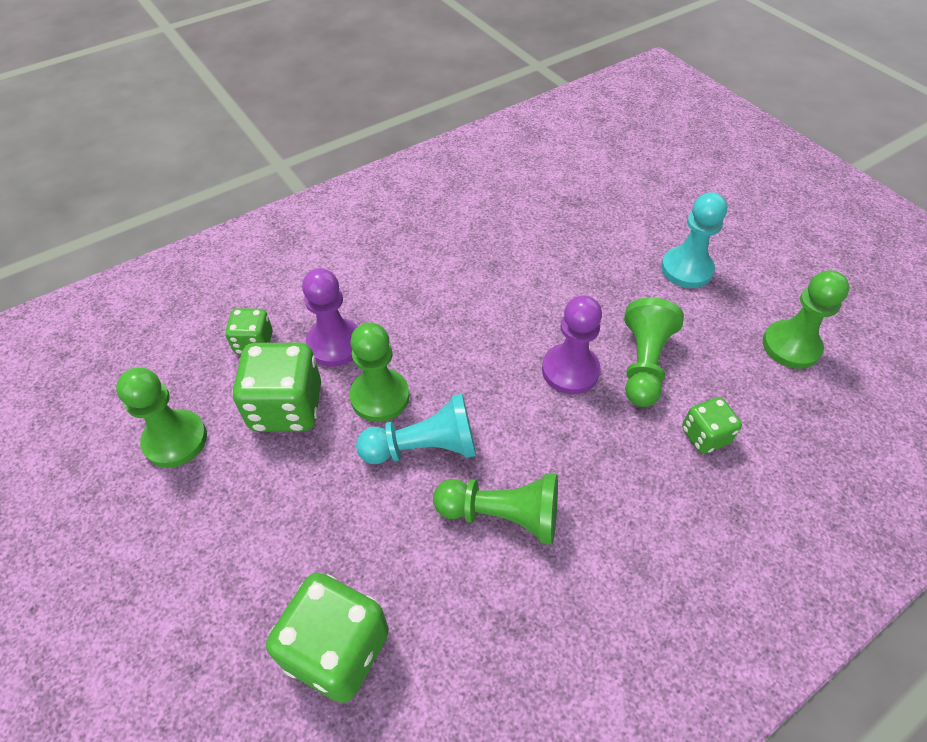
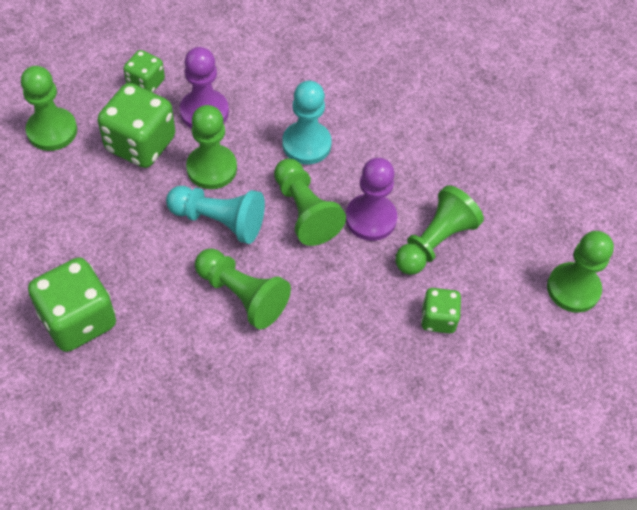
camera: 25 degrees right, 5 degrees up
turquoise pawn [661,192,727,288] -> turquoise pawn moved to [282,81,332,164]
none -> green pawn [274,159,346,246]

